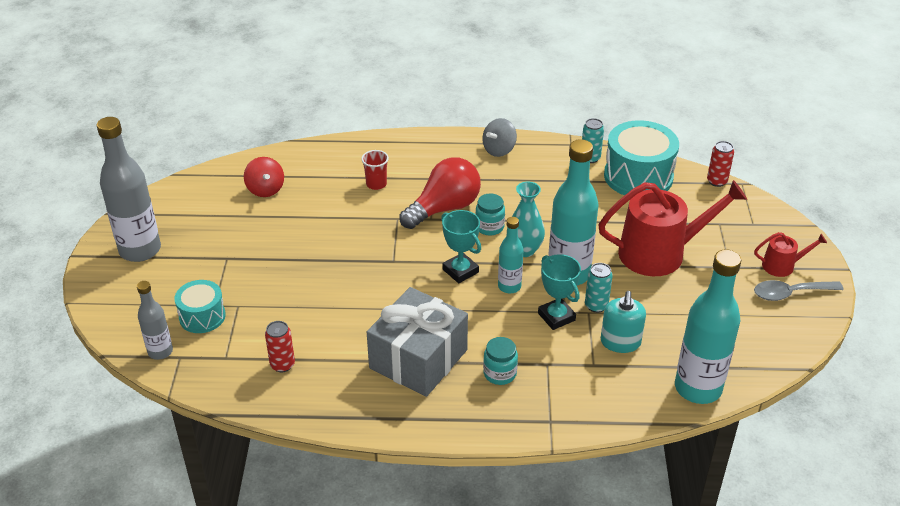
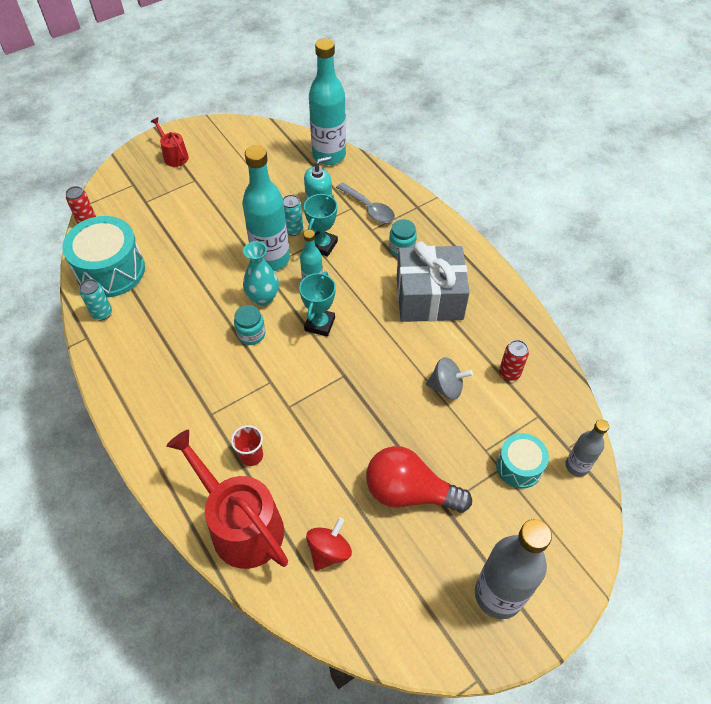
camera: 125 degrees left, 15 degrees up
red light bulb [399,157,481,229] -> red light bulb moved to [366,446,472,513]
grey spinning top [482,118,517,157] -> grey spinning top moved to [426,357,473,400]
red watering can [598,180,747,276] -> red watering can moved to [166,429,288,569]
grey spoon [754,280,844,301] -> grey spoon moved to [336,182,395,223]

